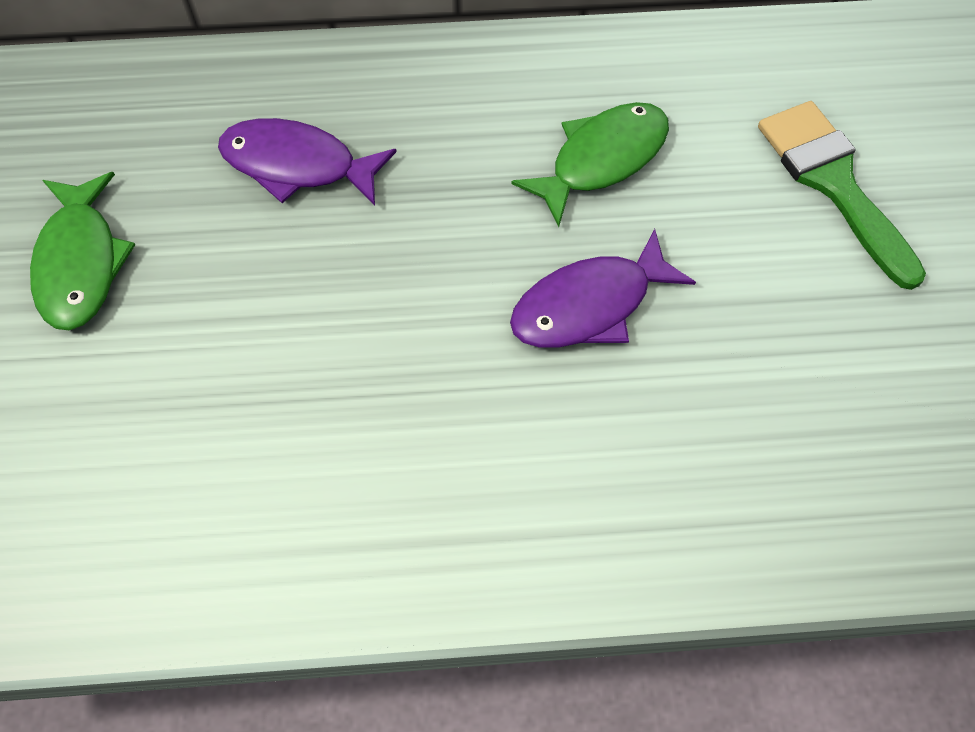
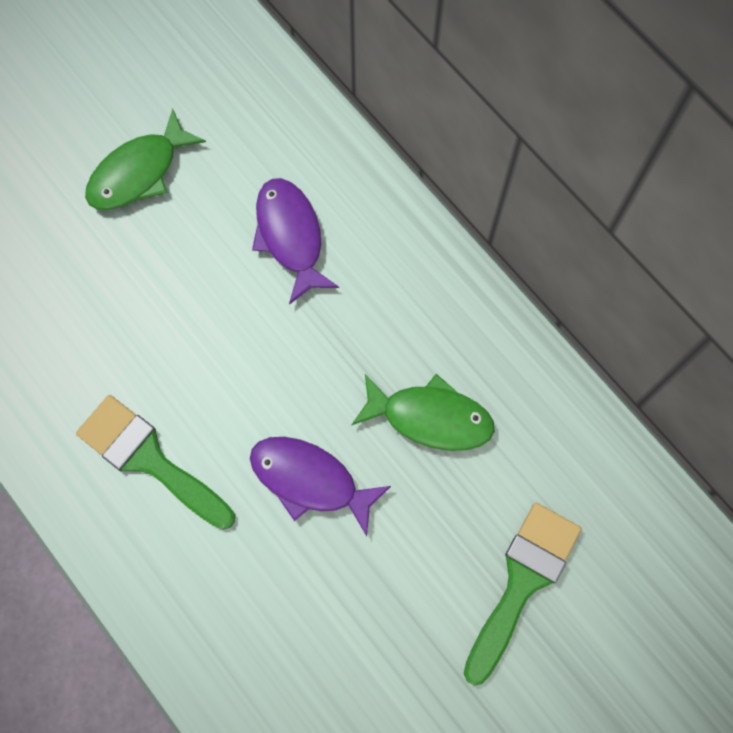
camera: 55 degrees right, 10 degrees up
none -> green brush [76,395,235,530]

